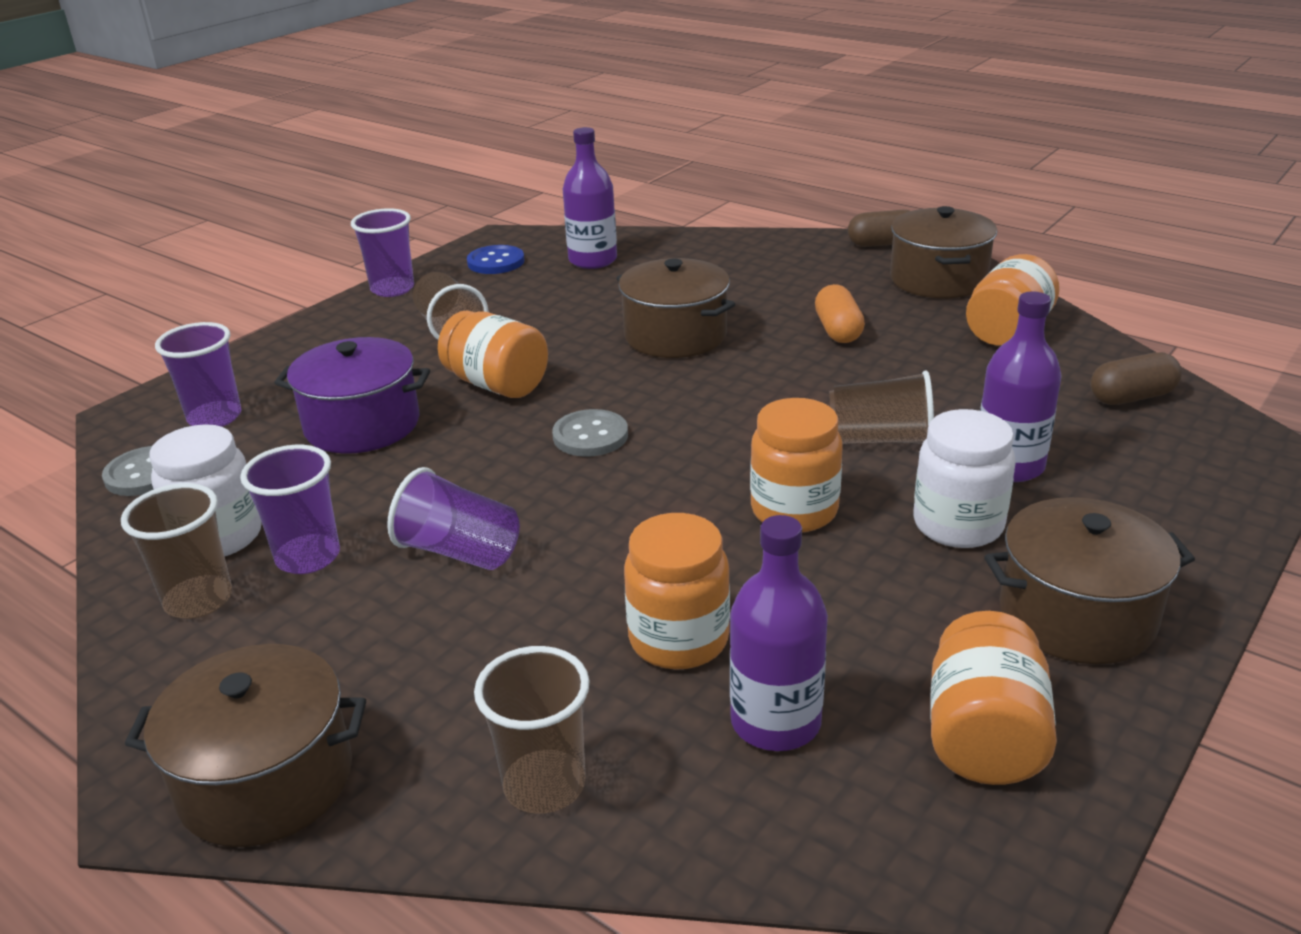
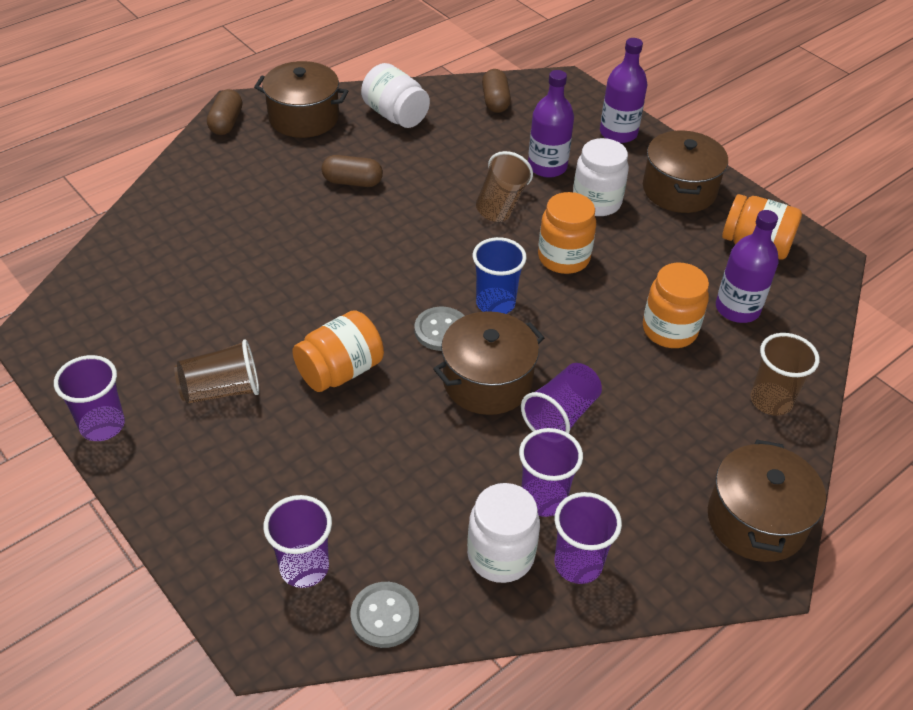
camera: 80 degrees left, 15 degrees up
brown cup [121,483,232,619] -> purple cup [554,492,622,584]
purple pot [274,337,430,454] -> none
blue button [467,245,524,274] -> none
purple bottle [563,127,617,269] -> purple bottle moved to [600,38,648,143]
brown pot [617,258,735,358] -> brown pot moved to [433,311,545,415]
orange capsule [815,284,865,343] -> brown capsule [322,155,383,187]
orange jar [966,254,1060,345] -> white jar [361,63,430,128]
none -> blue cup [473,237,527,314]

